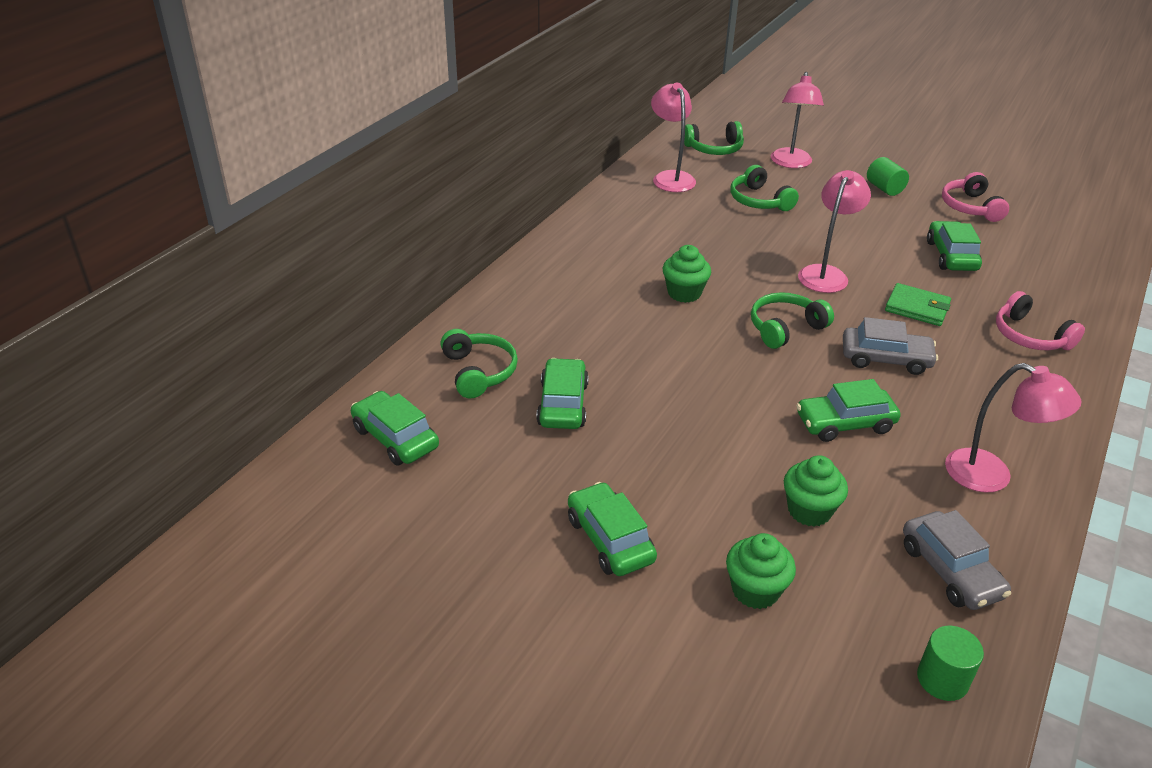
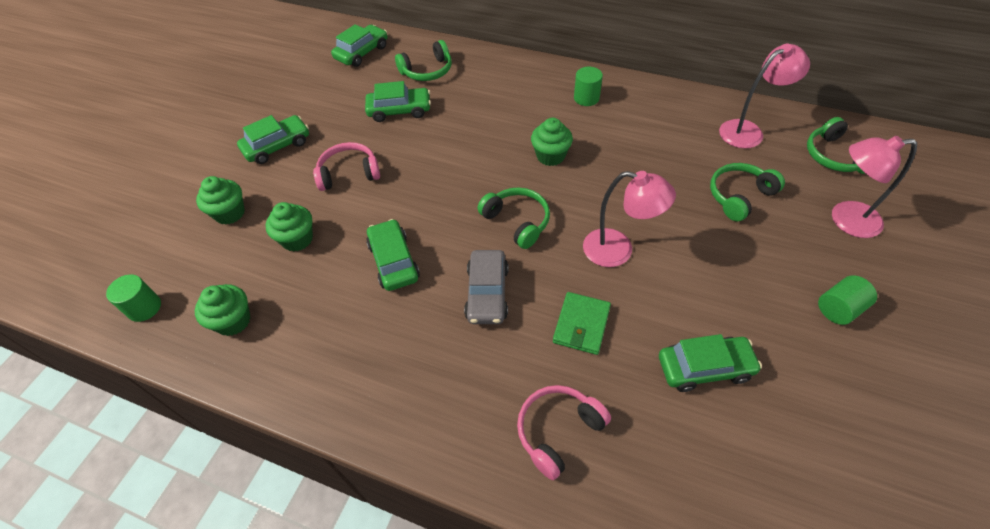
camera: 85 degrees right, 15 degrees up
grey car [903,510,1011,610] -> green cupcake [195,284,251,336]
pink headphones [942,172,1009,222] -> pink headphones moved to [313,142,380,191]
pink lamp [945,363,1082,493] -> none
none -> green cylinder [574,67,603,106]

